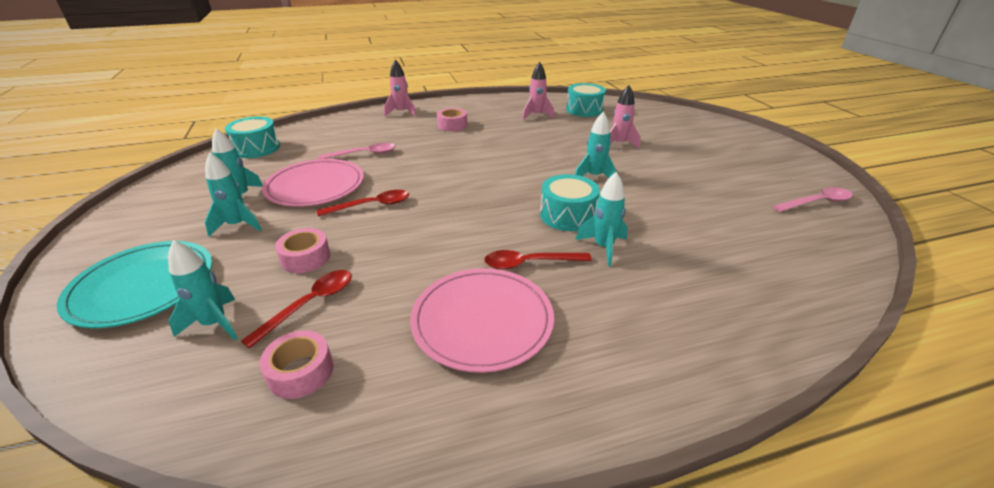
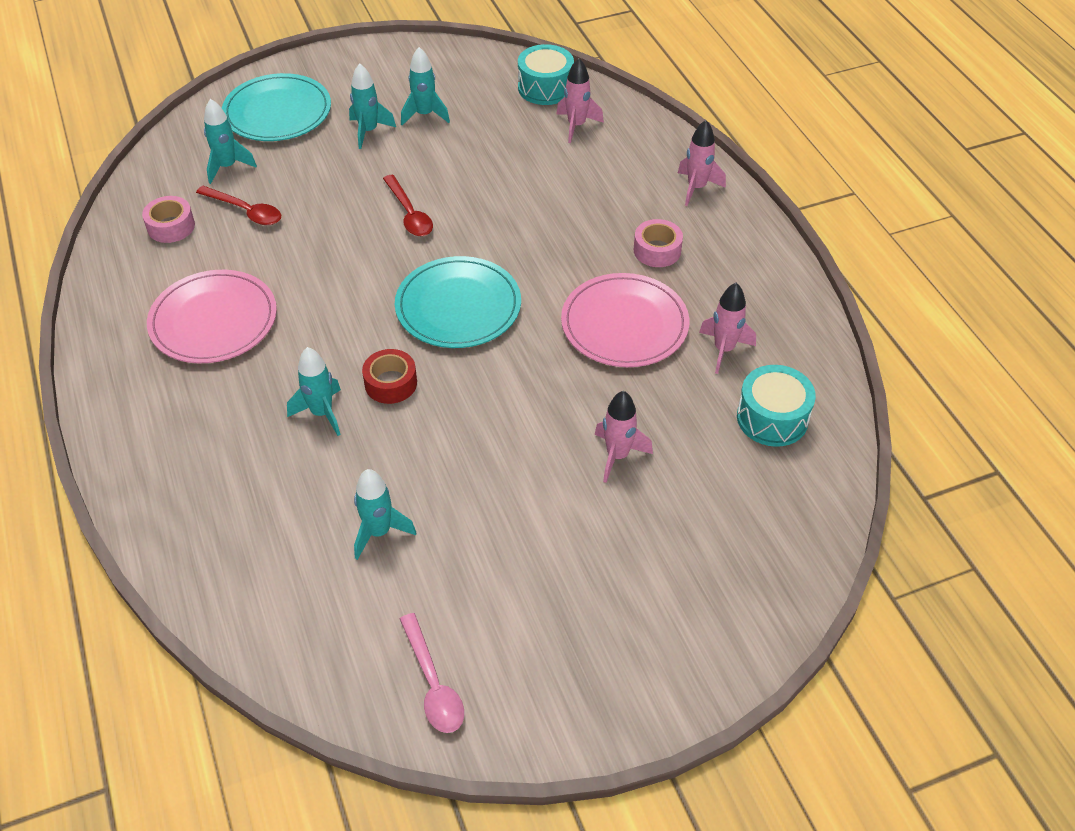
camera: 85 degrees right, 15 degrees up
pink plate [262,159,364,207] -> pink plate moved to [561,273,689,367]
pink tape [275,228,330,273] -> none
pink spoon [318,143,395,159] -> none
red spoon [484,250,592,269] -> none
turquoise drum [540,174,600,231] -> red tape [362,349,417,404]
turquoise rocket [575,112,617,178] -> turquoise rocket moved to [354,469,416,560]
none -> turquoise plate [395,256,521,348]
none -> pink rocket [557,58,604,143]

